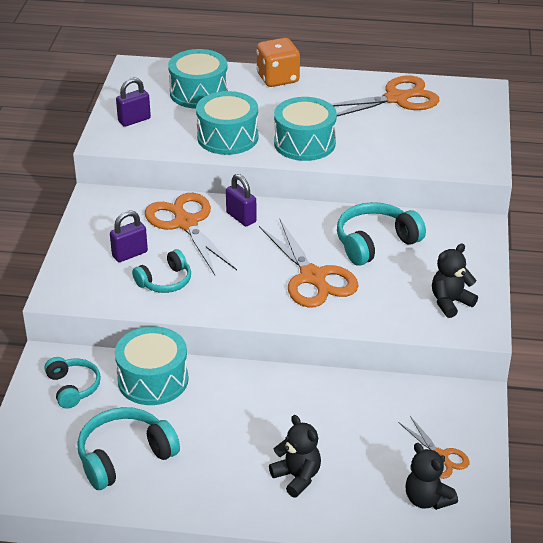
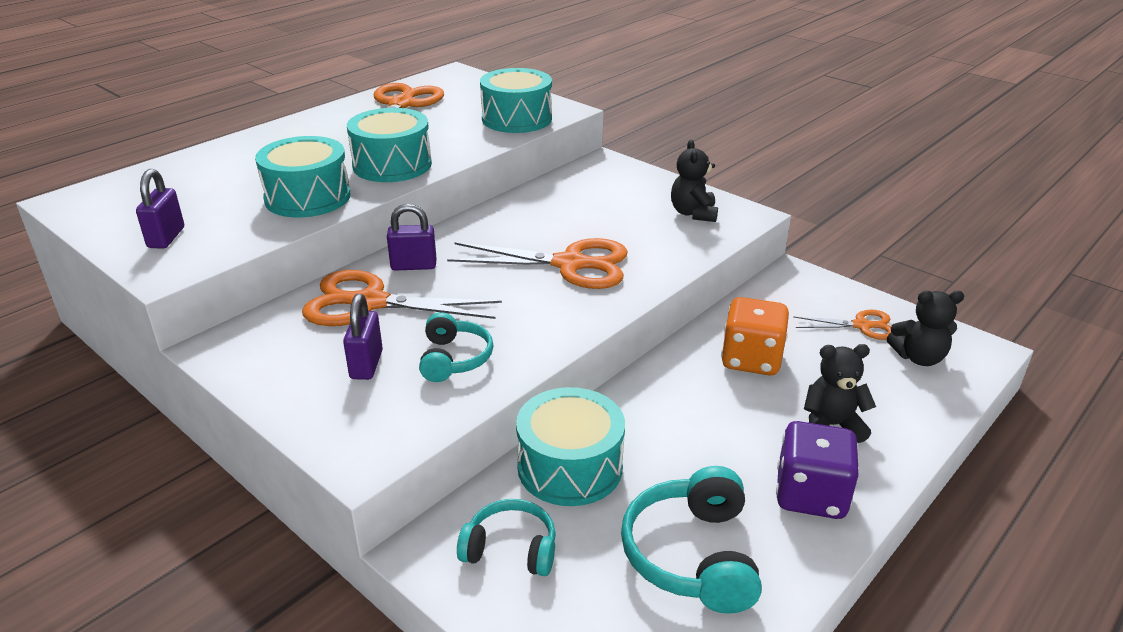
camera: 55 degrees left, 5 degrees down
turquoise drum [168,49,228,109] -> turquoise drum moved to [480,68,552,133]
orange dice [256,38,300,87] -> orange dice moved to [721,297,789,375]
turquoise headphones [337,202,426,266] -> none
none -> purple dice [776,421,859,519]

